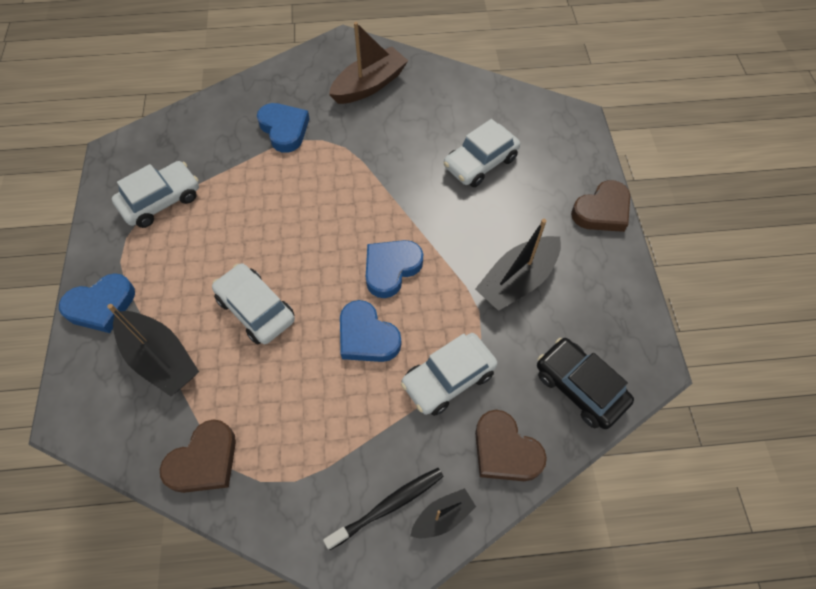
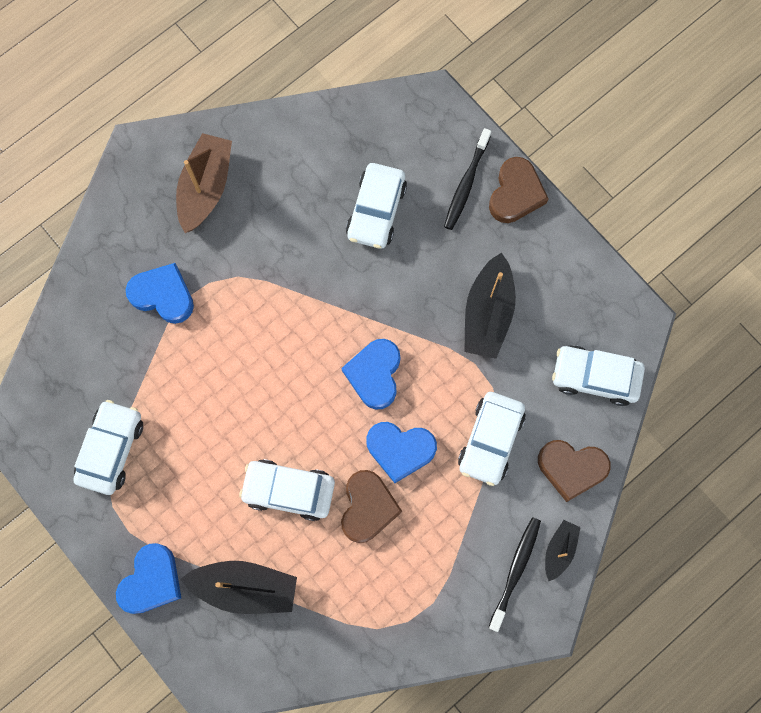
camera: 35 degrees left, 15 degrees up
brown heart [160,419,236,493] -> brown heart moved to [341,470,402,543]
black car [537,338,634,429] -> white car [552,345,645,406]
none -> black toothbrush [444,128,491,230]

